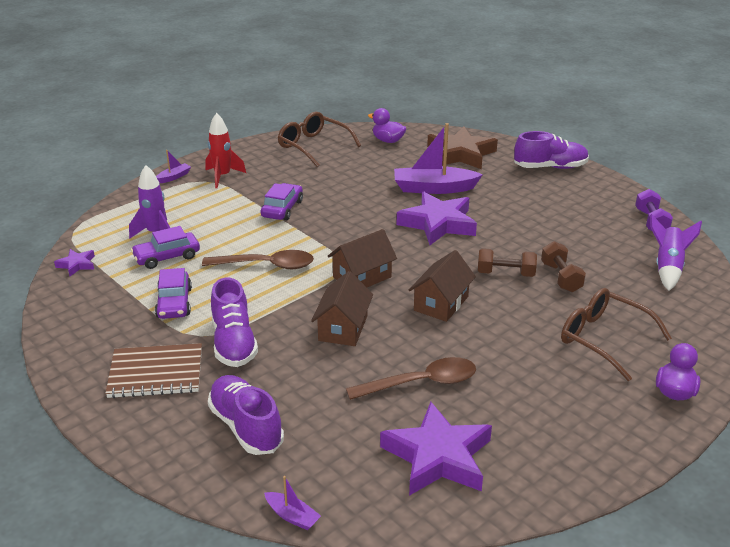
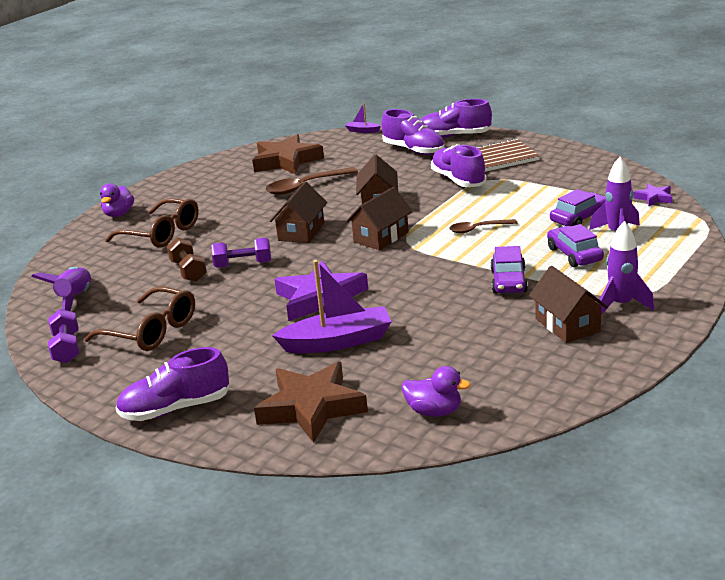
camera: 170 degrees right, 5 degrees down
purple car [155,268,192,319] -> purple car moved to [547,224,604,267]
purple boat [156,150,191,183] -> none
brown spoon [202,250,314,269] -> brown spoon [449,219,517,233], size x0.62
red rocket [205,113,246,188] -> purple rocket [599,221,654,315]
brown glasses [278,112,361,167] -> brown glasses moved to [84,286,195,351]
purple star [380,402,492,496] -> brown star [252,134,324,175]
brown dumbbell [478,248,537,277] -> purple dumbbell [211,238,271,268]
none -> purple shoe [421,99,492,138]
none -> brown house [529,266,608,343]

